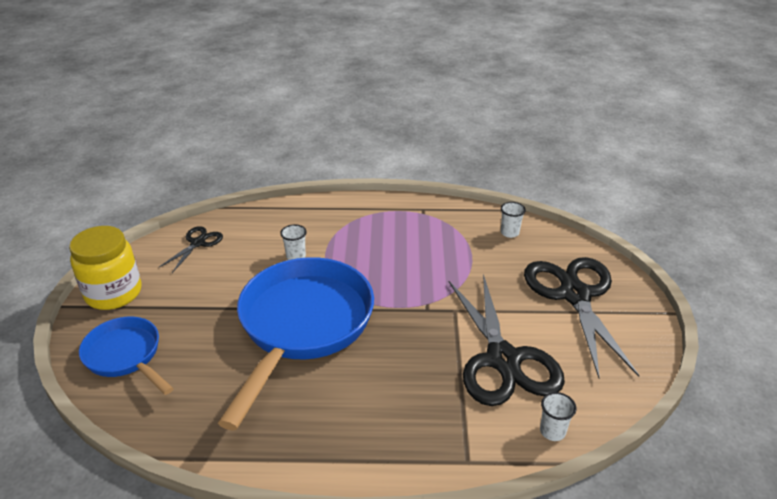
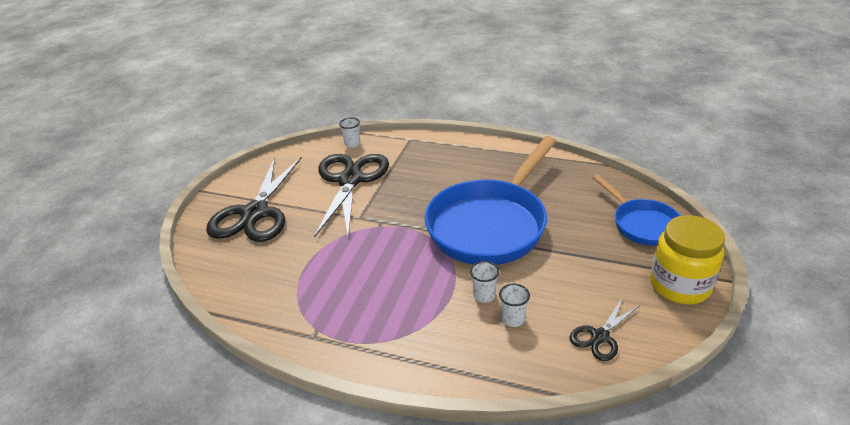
camera: 160 degrees left, 0 degrees up
white cup [501,202,526,238] -> white cup moved to [499,284,530,327]

